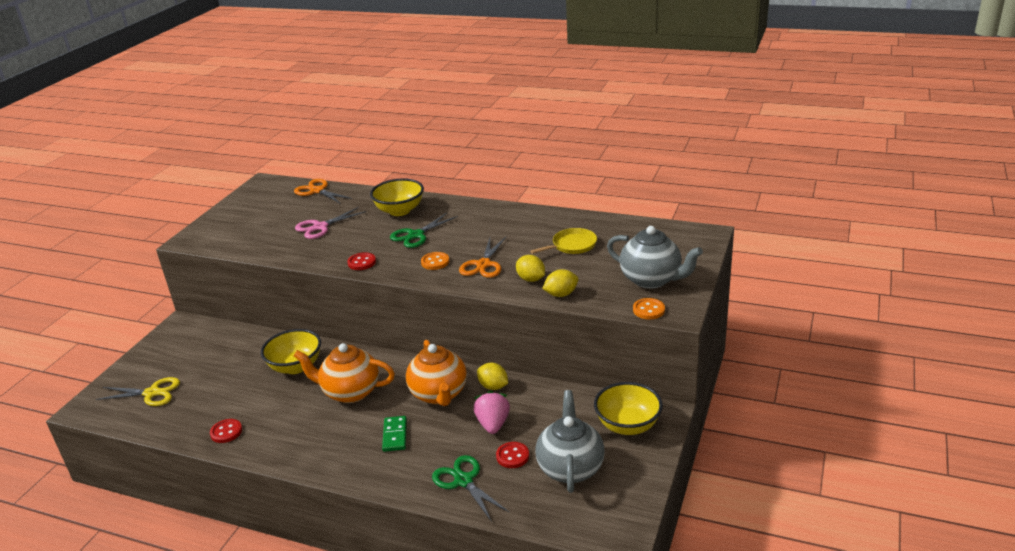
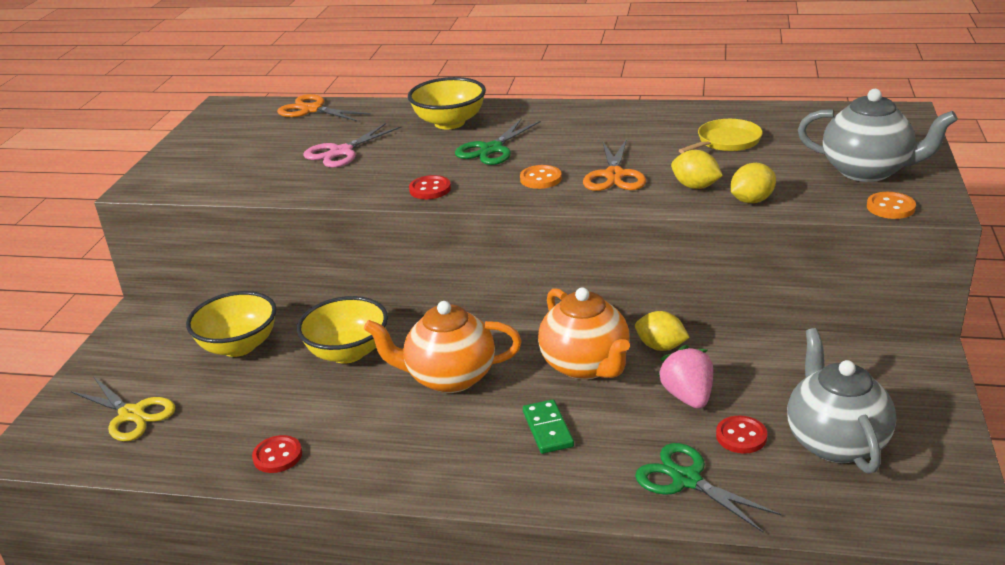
camera: 10 degrees left, 0 degrees up
yellow scissors [96,377,180,406] -> yellow scissors turned 45 degrees clockwise [71,376,175,441]
yellow bowl [594,382,663,435] -> yellow bowl moved to [186,291,277,357]

